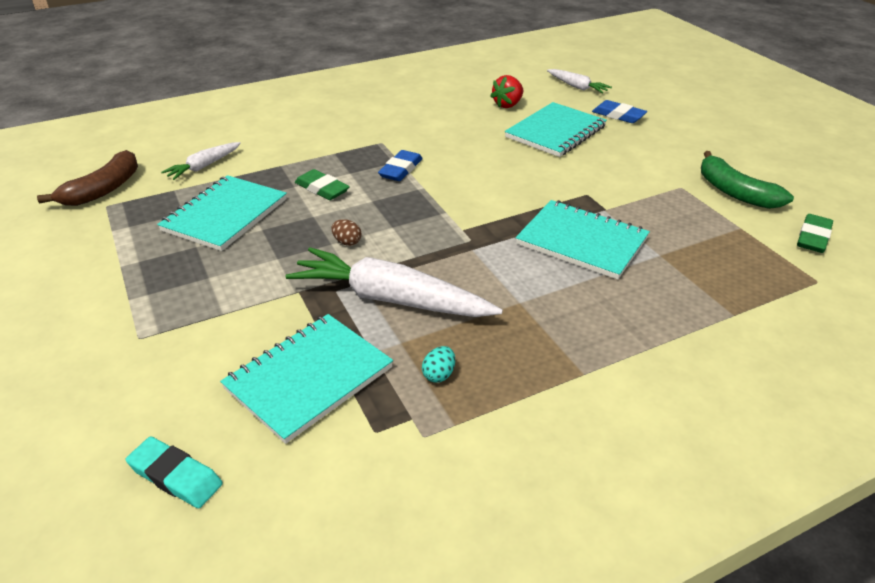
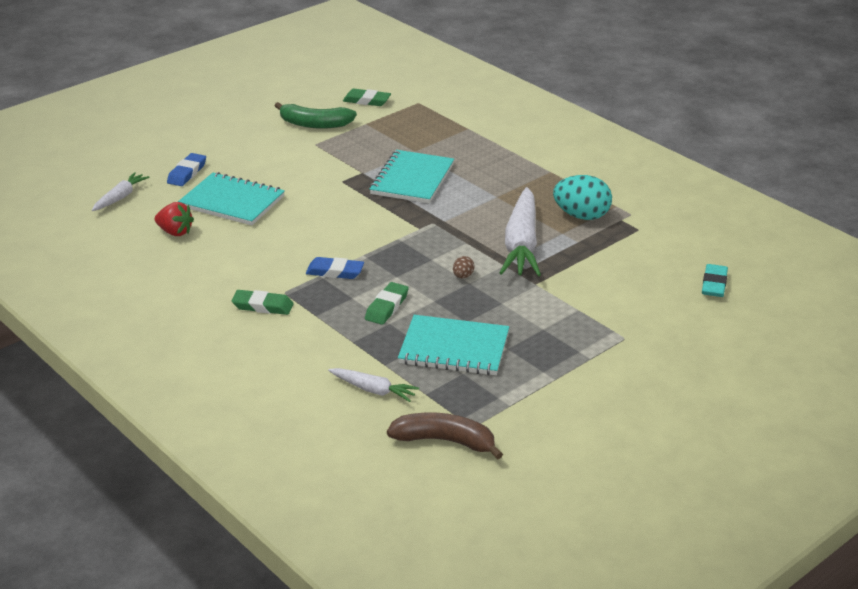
camera: 105 degrees left, 5 degrees down
turquoise notebook [220,314,393,444] -> none
turquoise egg [422,346,455,383] -> turquoise egg [553,175,612,220], size x2.25
green banana [701,151,794,209] -> green banana turned 60 degrees clockwise [275,102,357,129]
none -> green eraser [232,290,294,315]

